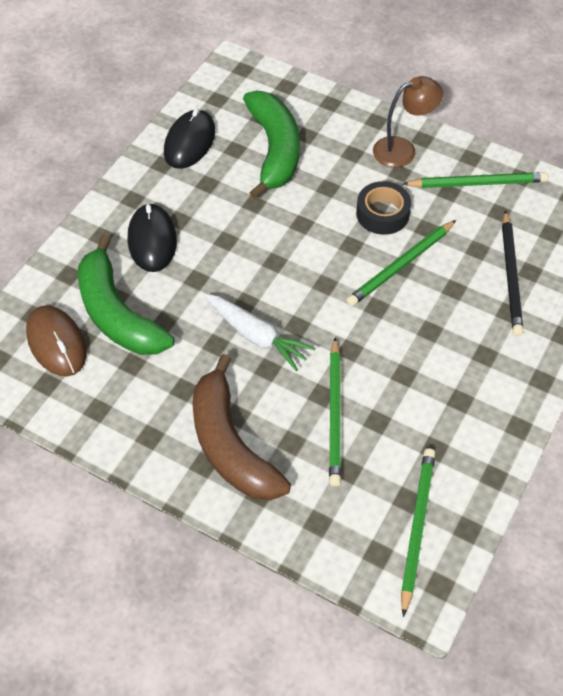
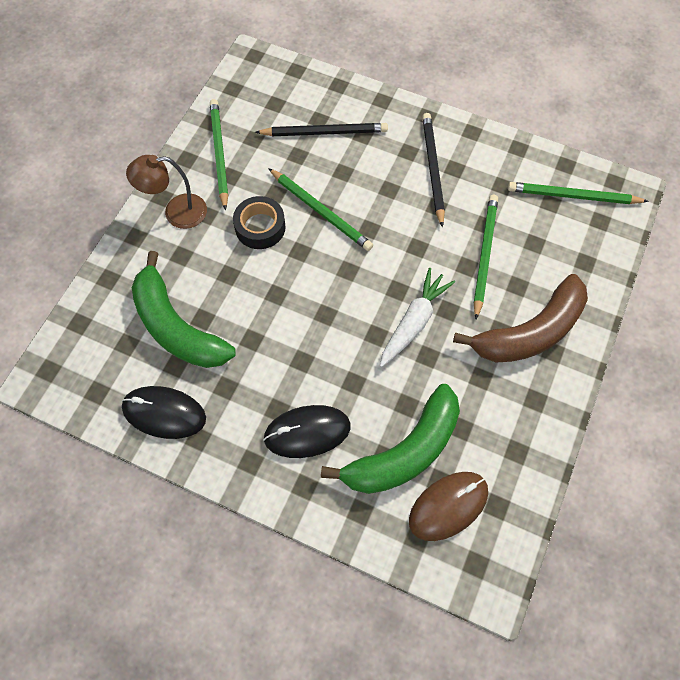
camera: 95 degrees left, 10 degrees up
green banana [243,91,300,200] -> green banana turned 120 degrees counterclockwise [132,251,236,368]
green pencil [329,337,341,486] -> green pencil turned 75 degrees counterclockwise [474,195,498,319]
brown lamp [373,76,443,167] -> brown lamp turned 75 degrees counterclockwise [126,155,207,229]
none -> black pencil [422,113,445,228]

